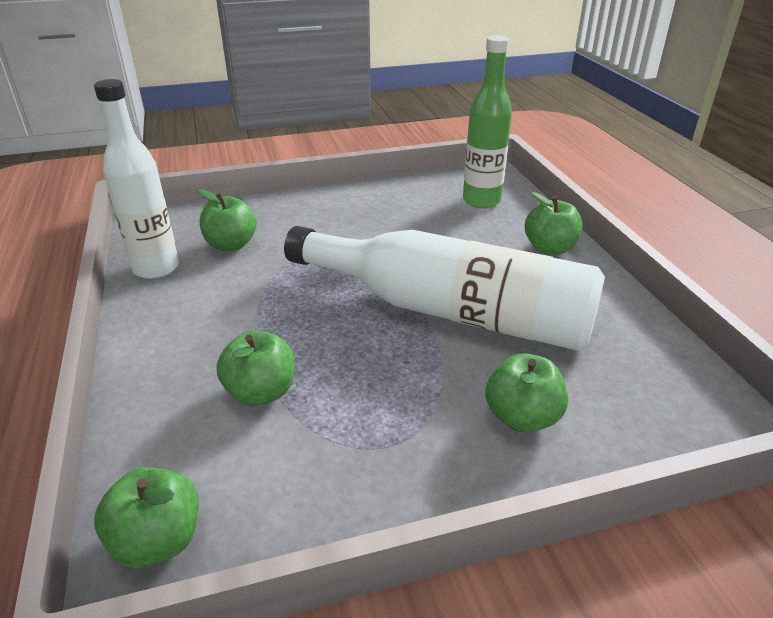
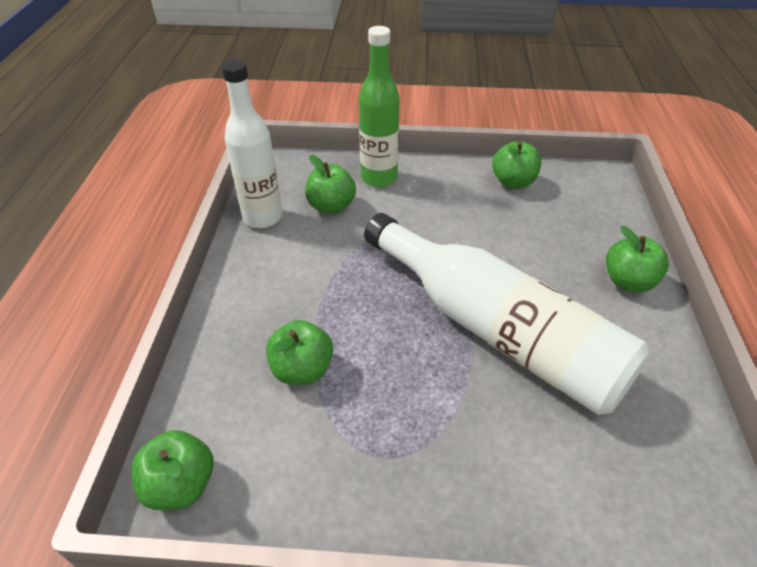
camera: 20 degrees right, 10 degrees up
green bottle [463,35,512,208] -> green bottle moved to [359,26,400,187]
green apple [485,353,568,433] -> green apple moved to [492,141,541,189]

